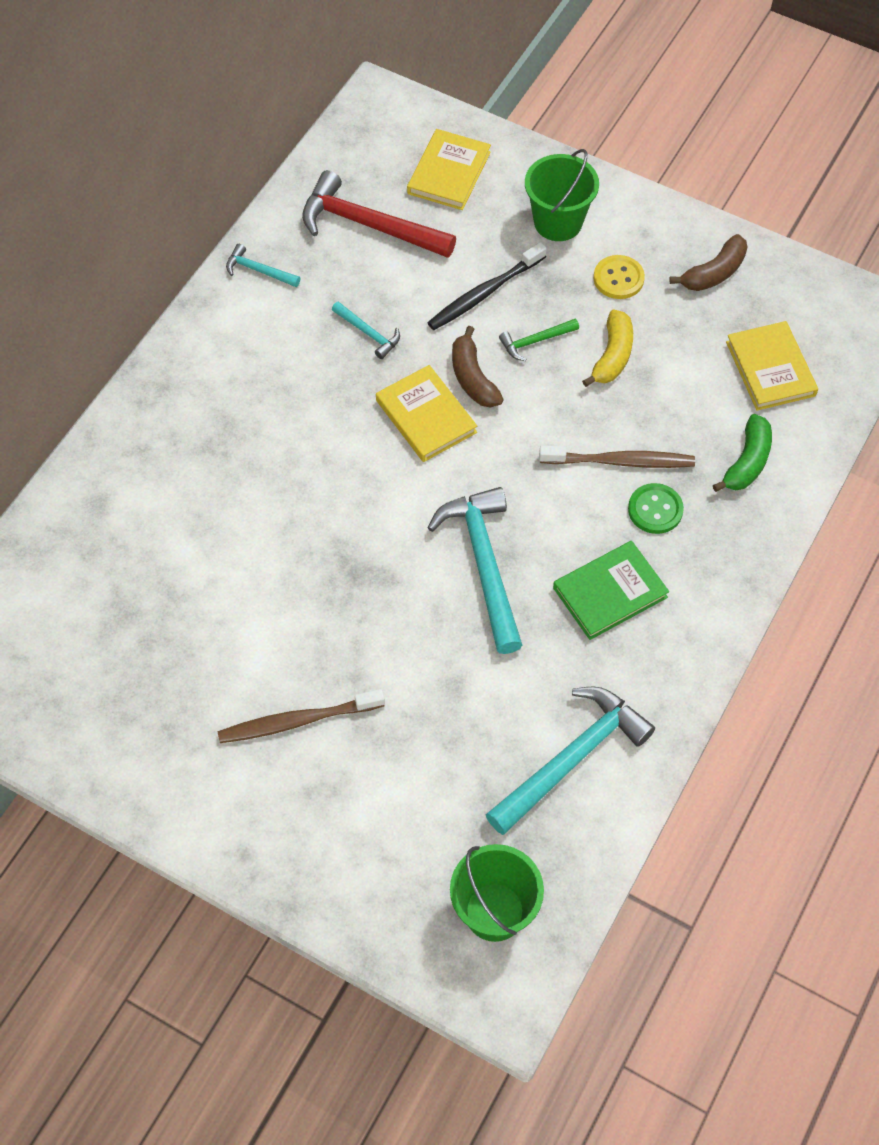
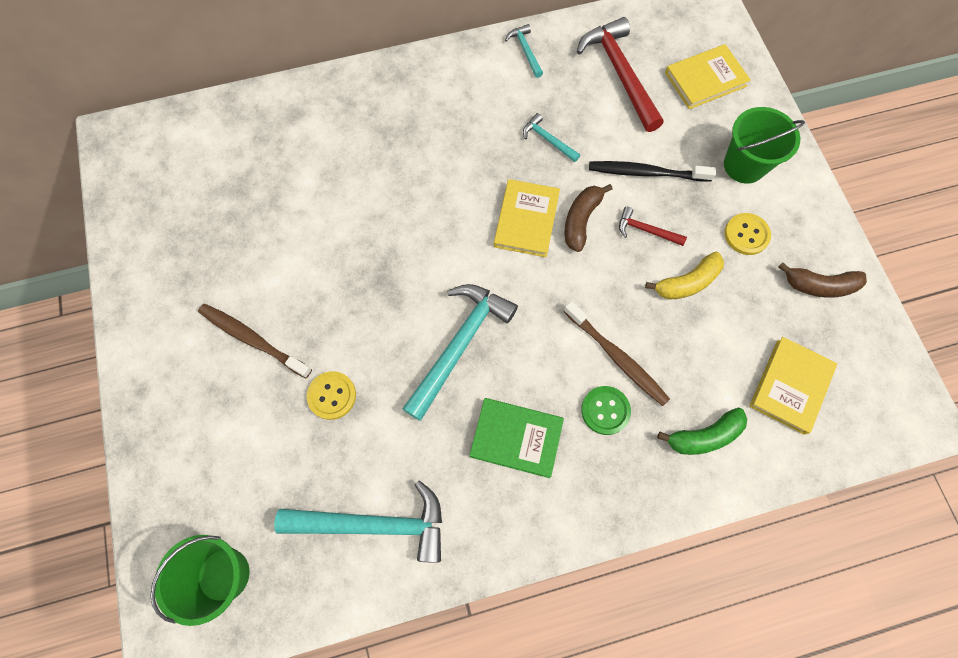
camera: 45 degrees right, 10 degrees up
turquoise hammer [332,301,400,359] -> turquoise hammer turned 135 degrees clockwise [523,113,580,162]
green hammer [499,319,579,361] -> red hammer [619,207,687,246]
none -> yellow button [306,371,356,420]

